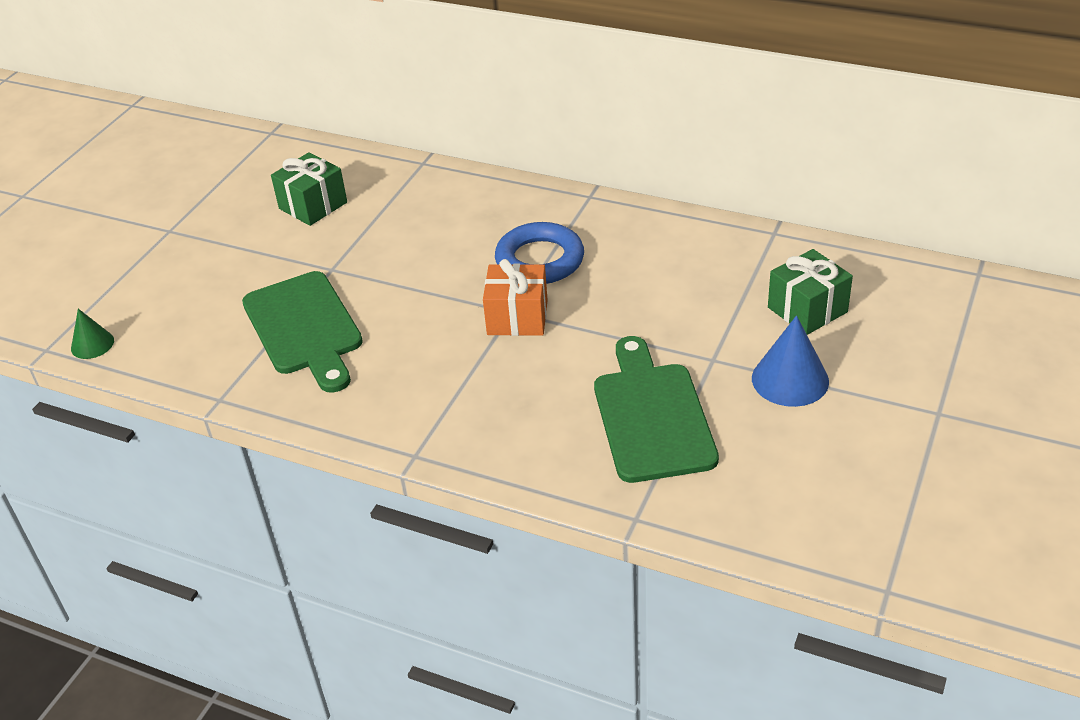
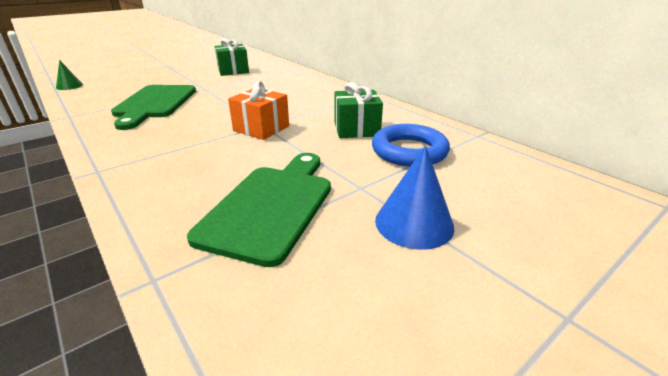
camera: 25 degrees right, 10 degrees down
blue ring [495,222,584,284] -> blue ring moved to [372,124,450,167]
green gift [768,249,853,335] -> green gift moved to [334,82,383,138]

